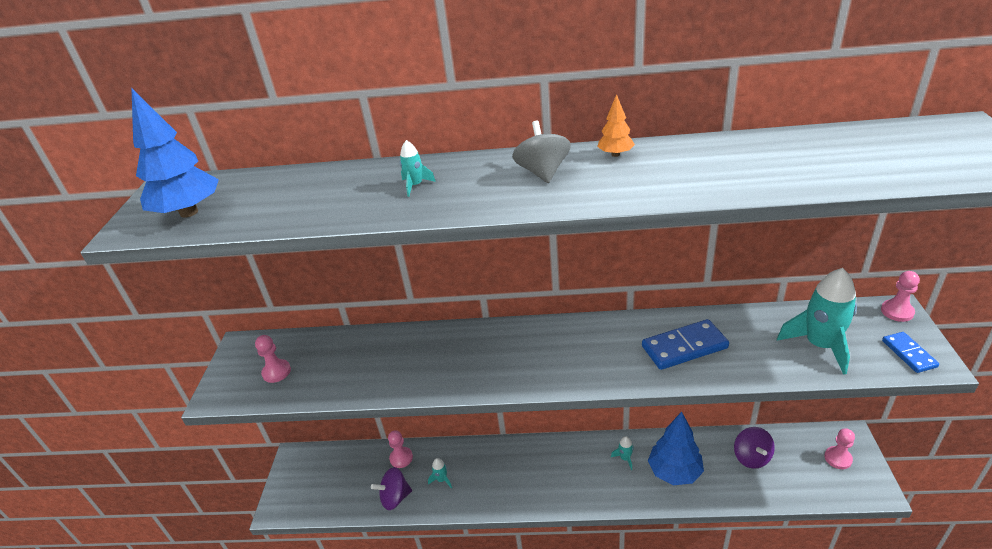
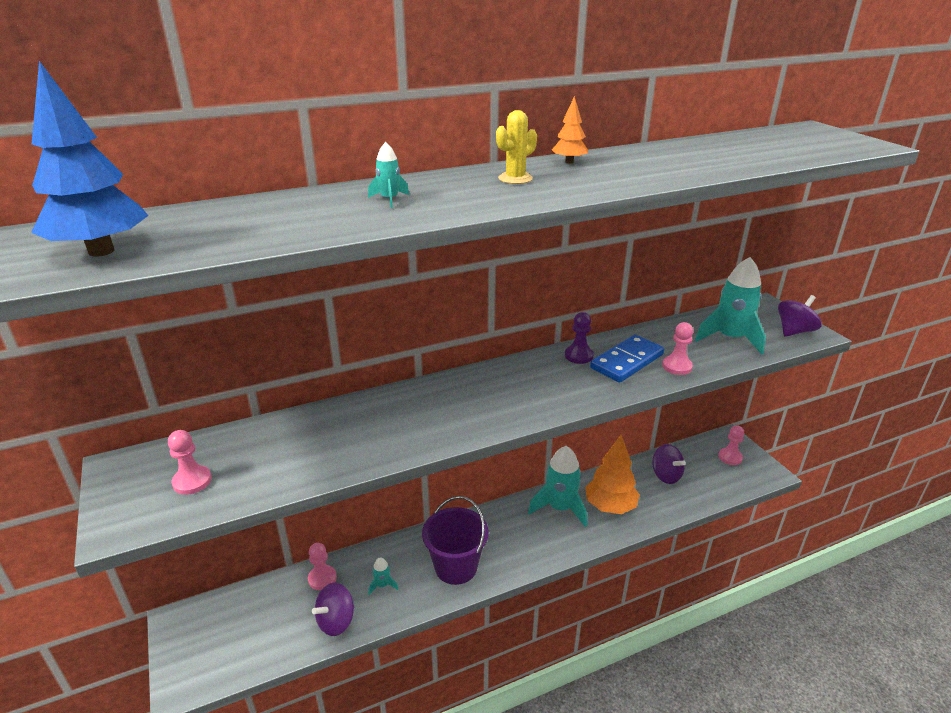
camera: 30 degrees left, 5 degrees down
grey spinning top [512,121,571,183] -> yellow cactus [496,110,537,184]
turquoise rocket [611,436,634,470] -> turquoise rocket [528,446,587,527], size x2.25
blue tree [648,412,704,485] -> orange tree [585,435,640,514]
pink pawn [881,271,920,322] -> pink pawn moved to [662,322,693,375]
blue domino [882,332,939,373] -> purple spinning top [778,295,822,337]
none -> purple bucket [422,496,489,585]
none -> purple pawn [565,312,594,364]

